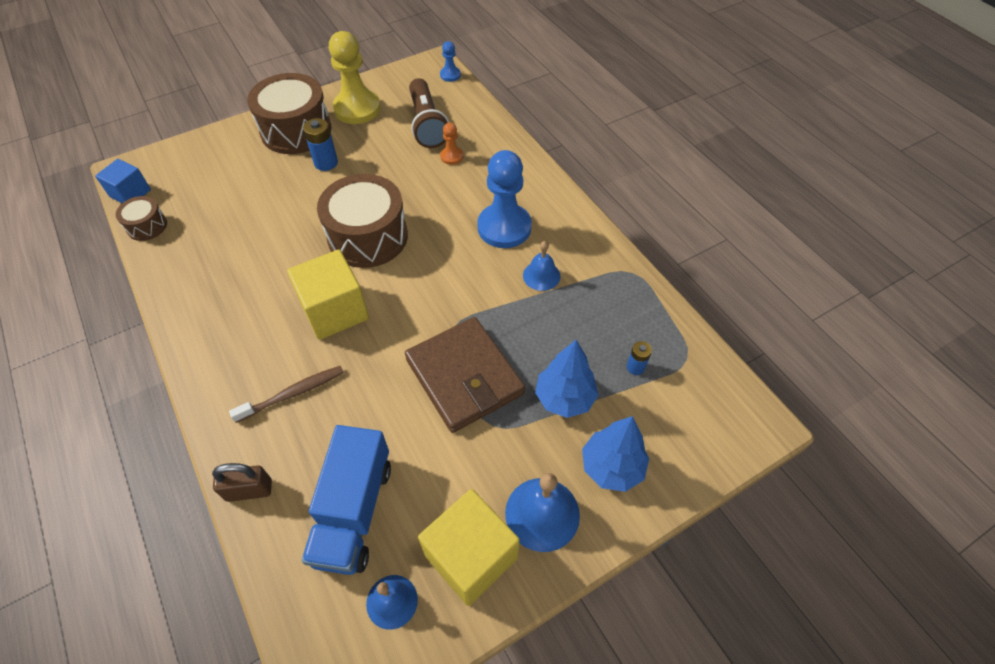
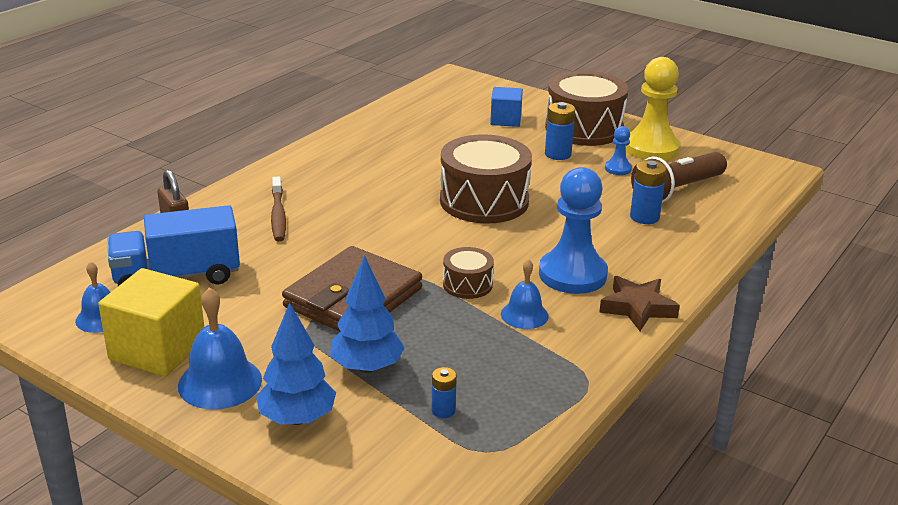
camera: 65 degrees right, 25 degrees down
blue cube [95,159,151,203] -> blue cube moved to [490,87,523,127]
brown drum [116,196,167,241] -> brown drum moved to [443,247,494,299]
brown toothbrush [229,366,344,423] -> brown toothbrush turned 45 degrees clockwise [271,177,286,241]
yellow cube [287,250,369,340] -> none
blue pawn [440,41,461,82] -> blue pawn moved to [605,126,632,175]
orange pawn [440,123,463,165] -> blue battery [630,160,667,224]
none -> brown star [599,276,680,331]

